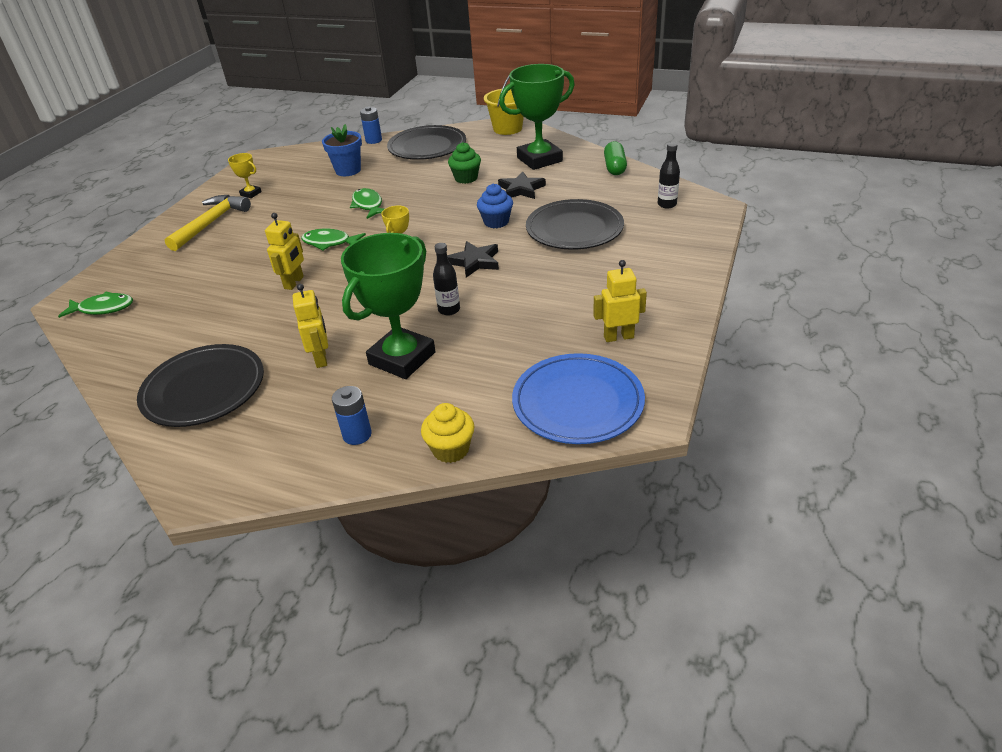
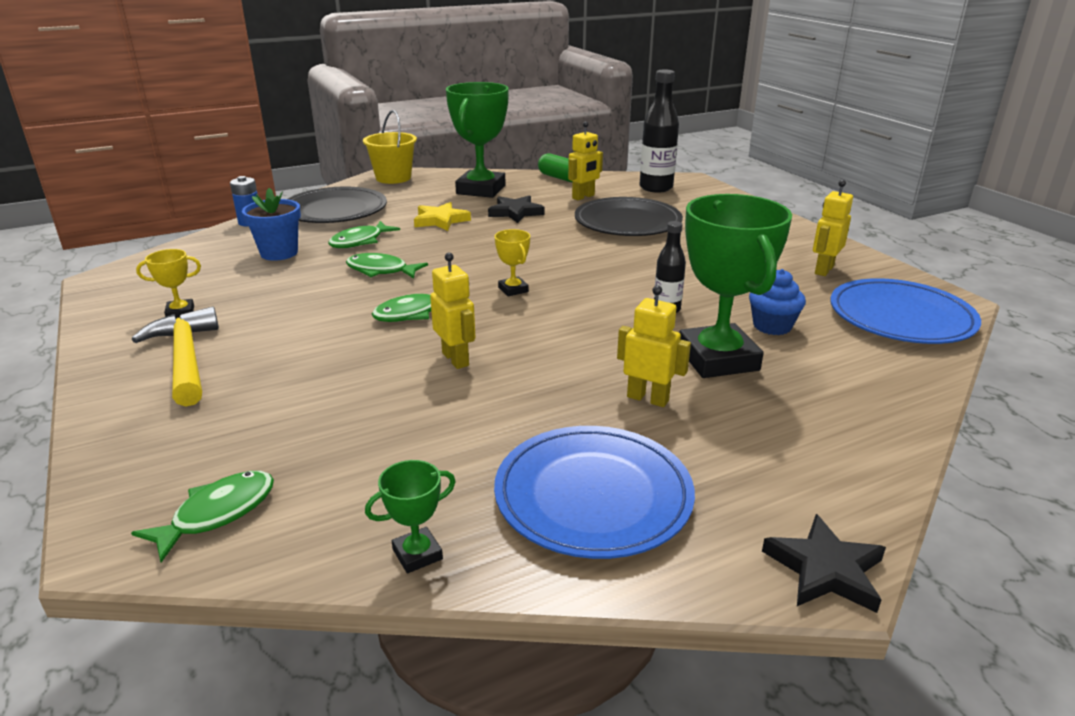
camera: 50 degrees left, 10 degrees down
black plate [137,344,264,427] -> blue plate [494,426,695,559]
blue battery [332,386,372,445] -> none
yellow cupcake [421,403,474,463] -> none
black star [447,241,499,277] -> black star moved to [762,514,886,613]
green cupcake [448,142,481,184] -> yellow star [414,202,471,231]
blue cupcake [477,184,513,228] -> blue cupcake moved to [749,269,806,335]
black bottle [658,142,680,209] -> black bottle [639,70,679,193], size x1.74
none -> green fish [328,221,400,248]
none -> green trophy [365,460,456,573]
none -> yellow robot [568,121,603,200]

